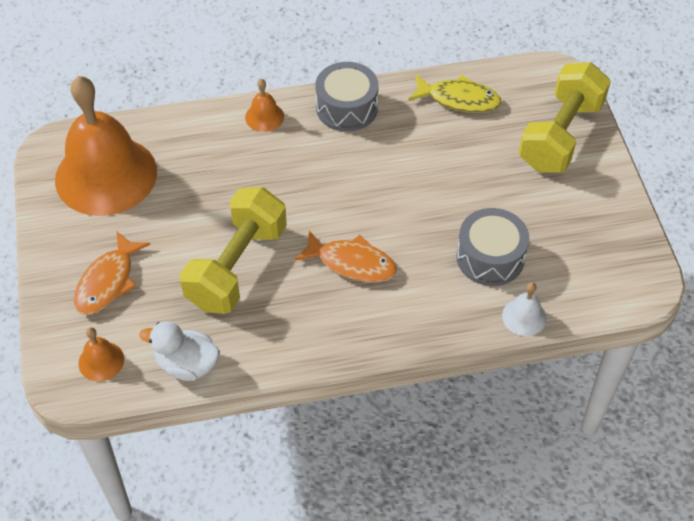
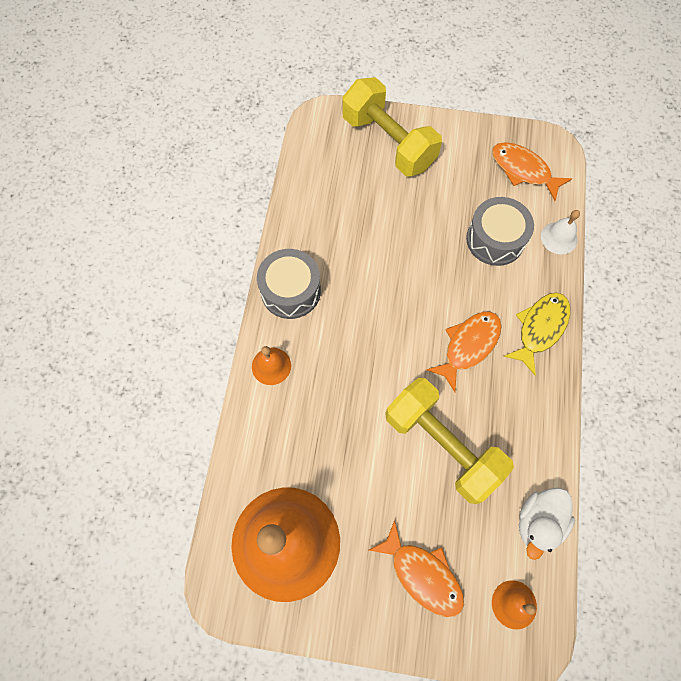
camera: 70 degrees left, 15 degrees up
yellow fish [408,75,502,113] -> yellow fish moved to [503,293,570,375]
none -> orange fish [492,142,572,201]

